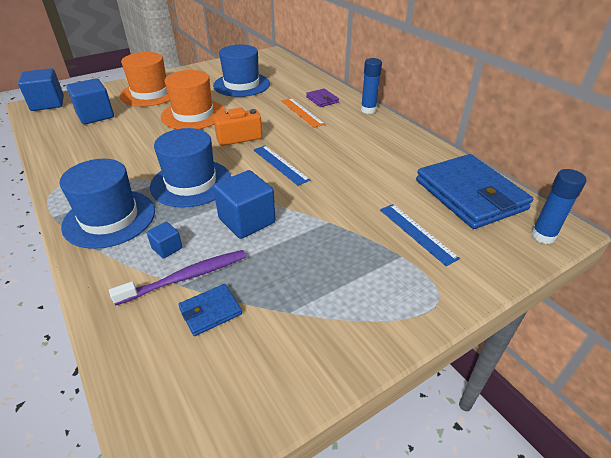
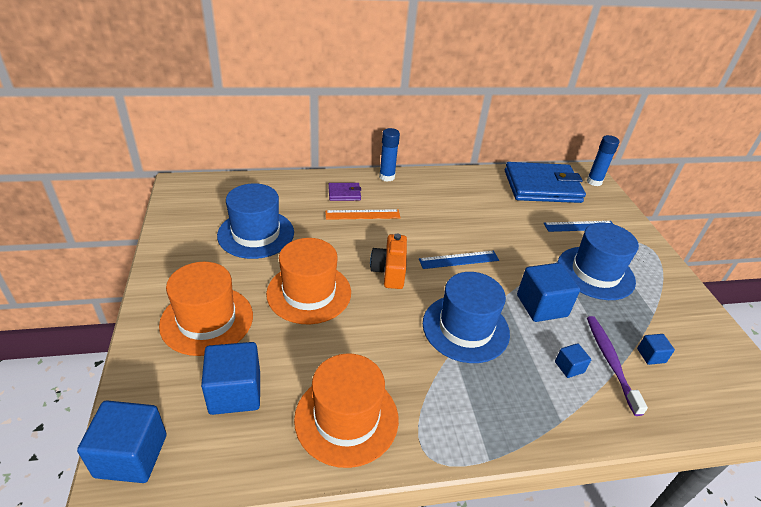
camera: 70 degrees left, 0 degrees up
blue hat [60,159,155,249] -> blue hat moved to [558,223,639,300]
blue wallet [178,284,242,336] -> blue cube [637,334,675,365]
none -> orange hat [294,353,399,468]

